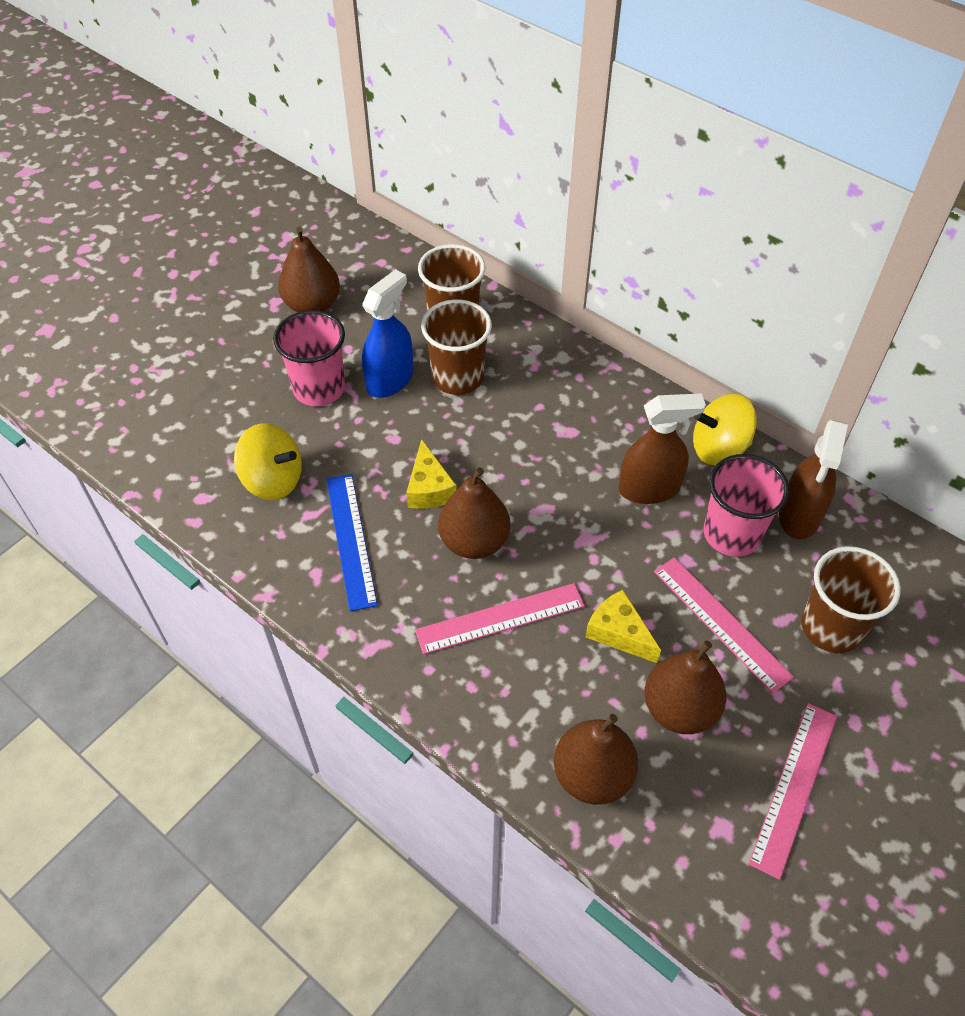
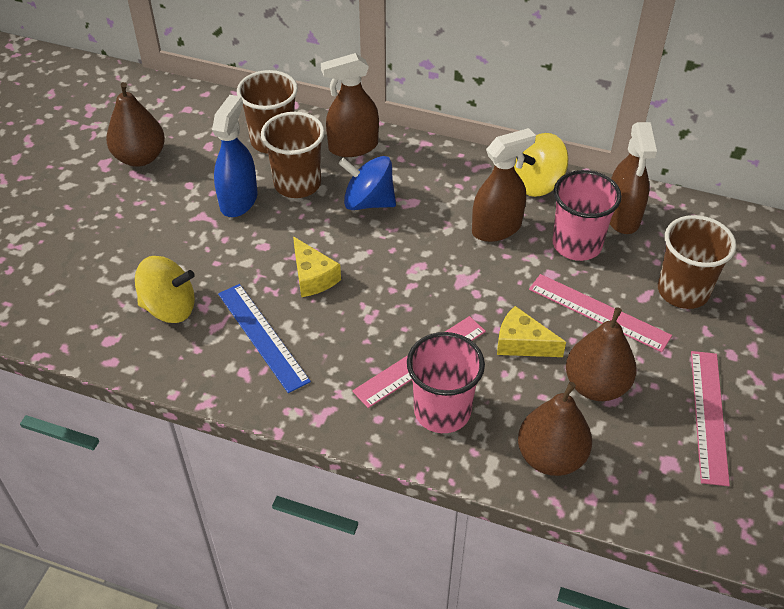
camera: 20 degrees left, 5 degrees down
pink cup [273,310,345,406] -> pink cup moved to [407,332,485,433]
brown pear [438,467,510,559] -> none
none -> brown spray bottle [321,53,379,157]
none -> blue spinning top [339,156,396,210]

